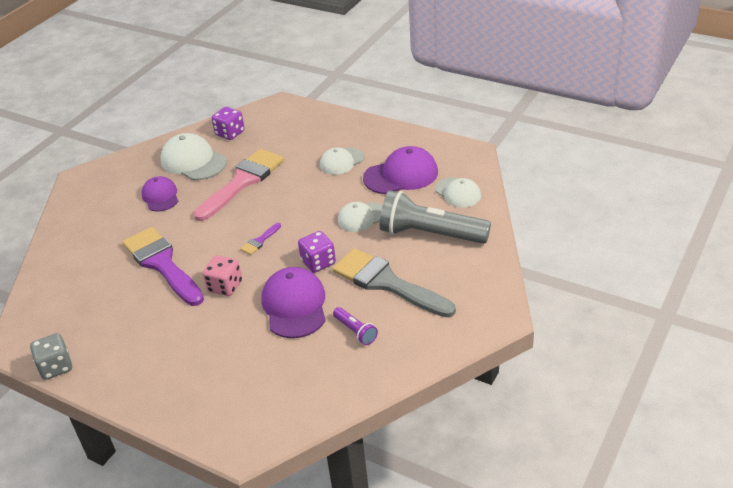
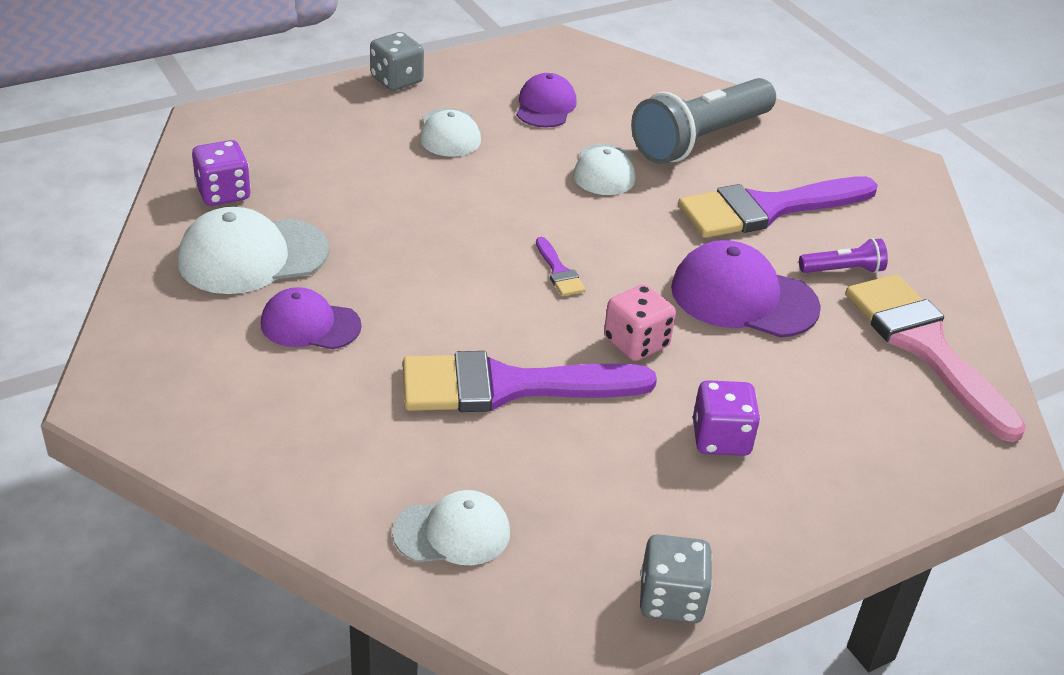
camera: 65 degrees left, 0 degrees up
pink brush [194,149,284,221] -> pink brush moved to [846,274,1026,442]
purple dice [298,231,336,273] -> purple dice moved to [693,380,760,456]
grey brush [333,248,456,318] -> purple brush [678,176,878,238]
purple cap [363,146,438,194] -> purple cap [516,73,577,128], size x0.64
white cap [435,177,481,208] -> white cap moved to [392,490,510,565]
none -> grey dice [370,32,424,91]

